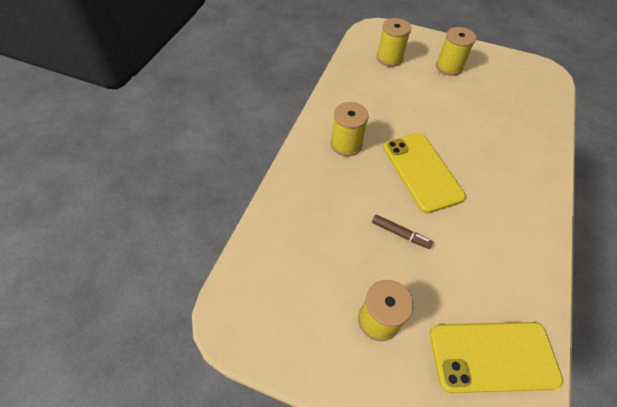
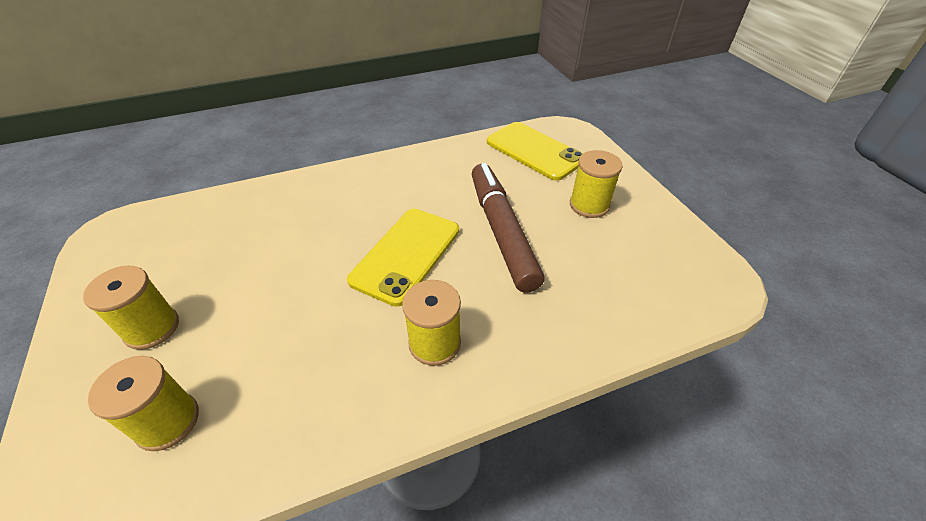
camera: 130 degrees left, 10 degrees down
brown marker [372,215,433,249] -> brown marker [472,163,545,293], size x2.40

